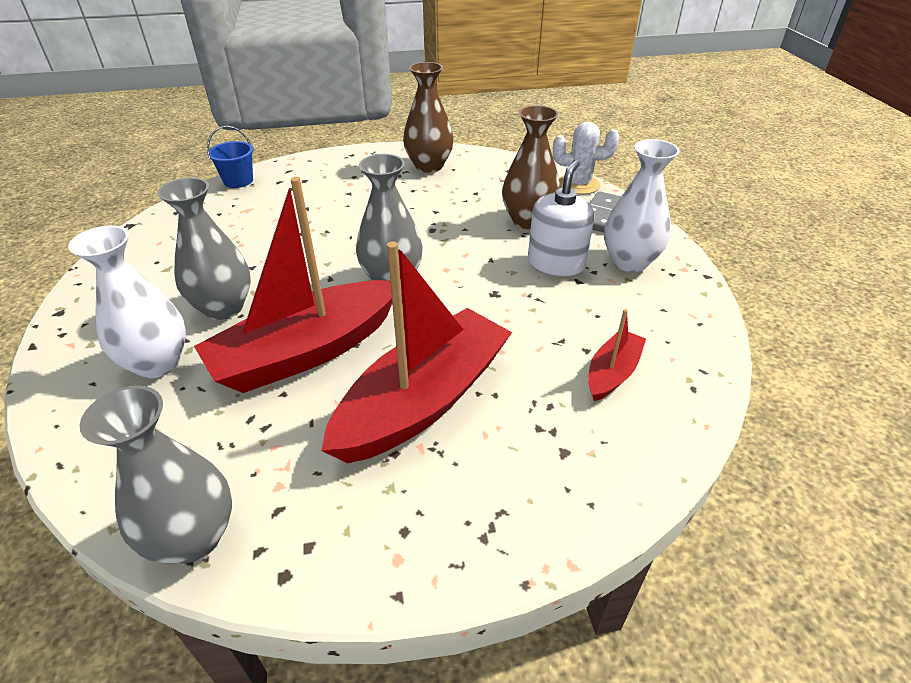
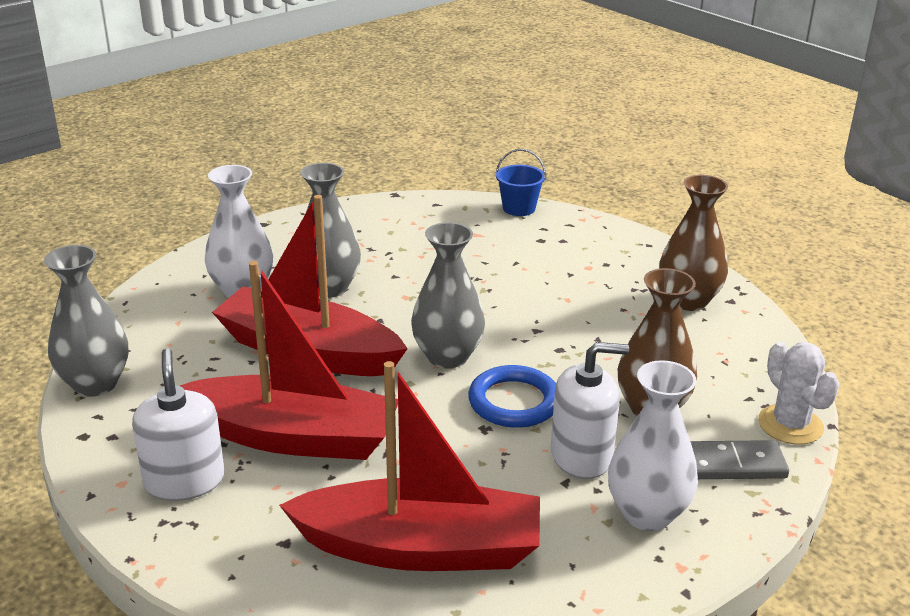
camera: 60 degrees right, 10 degrees down
red boat [588,309,646,401] -> red boat [279,361,540,571], size x2.11
none -> white soap dispenser [132,348,224,501]
none -> blue ring [468,365,556,428]

